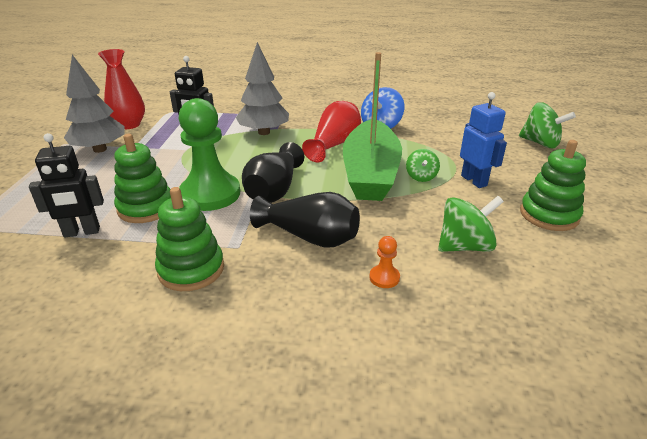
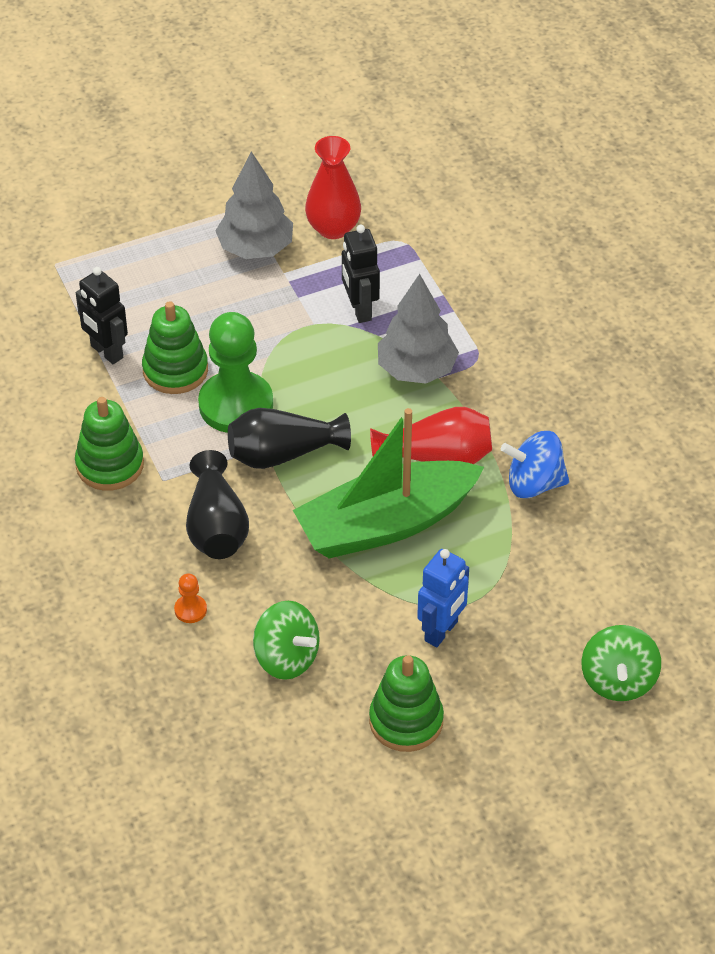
camera: 60 degrees right, 15 degrees up
green spinning top [406,149,440,182] -> none

